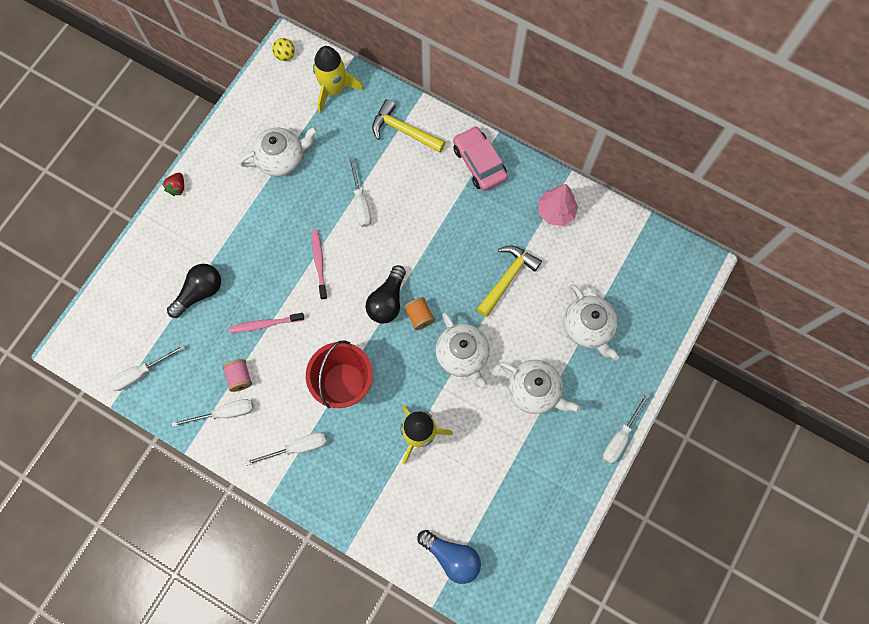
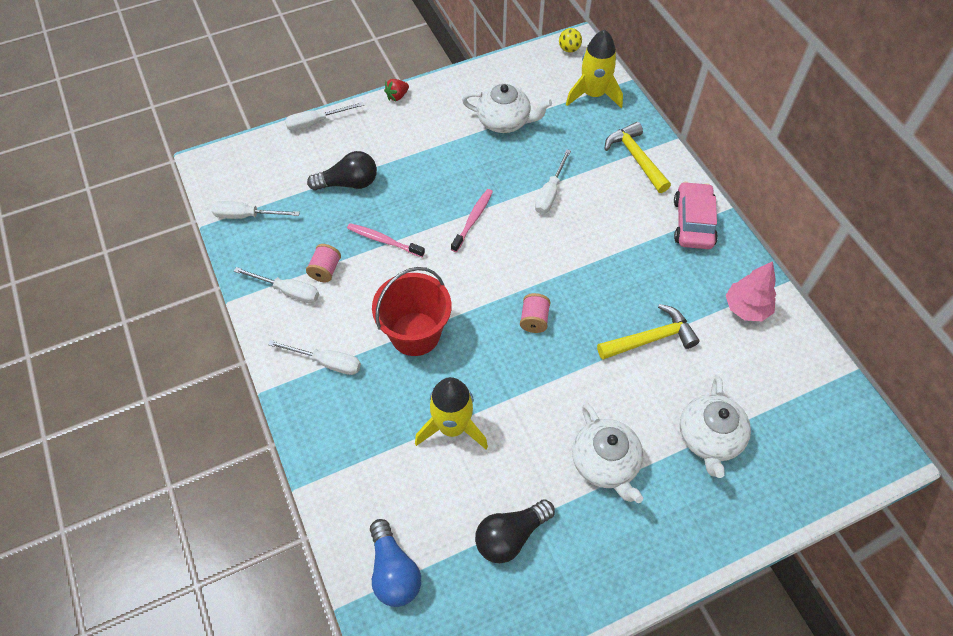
camera: 35 degrees right, 15 degrees down
black light bulb [366,265,406,324] -> black light bulb moved to [475,499,555,563]
orange spool [404,297,435,330] -> pink spool [520,293,551,333]
white teapot [435,312,490,390] -> none
white screwdriver [603,392,650,464] -> white screwdriver moved to [285,102,364,131]

